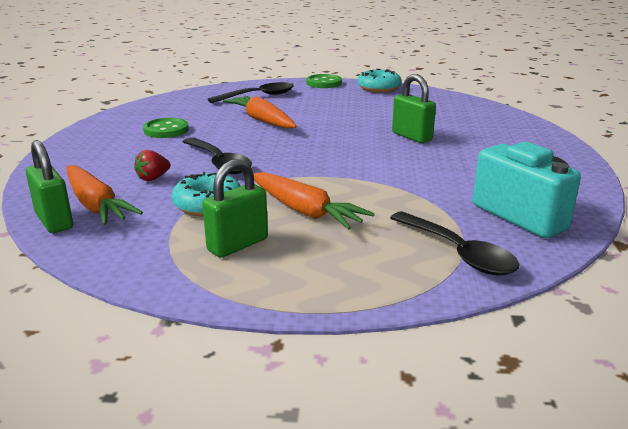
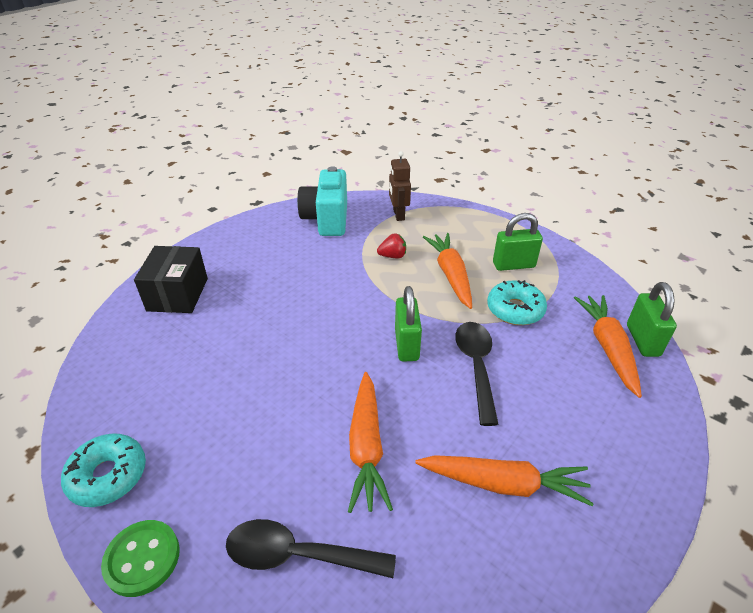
camera: 145 degrees left, 15 degrees up
red strawberry [134,150,171,181] -> red strawberry moved to [377,233,406,258]
green button [143,118,189,138] -> orange carrot [415,455,594,506]
black spoon [390,212,519,275] -> brown robot [389,151,411,221]
green padlock [392,74,436,143] -> green padlock moved to [395,286,422,362]
none -> black box [134,246,208,313]

